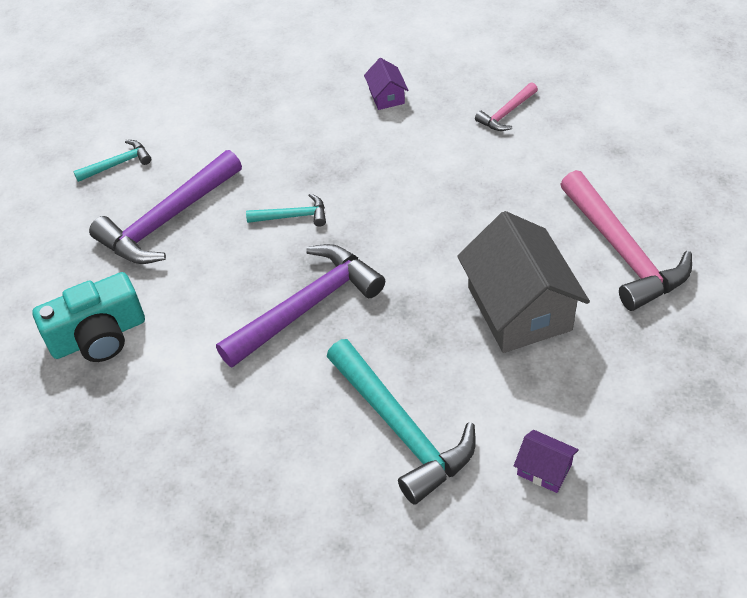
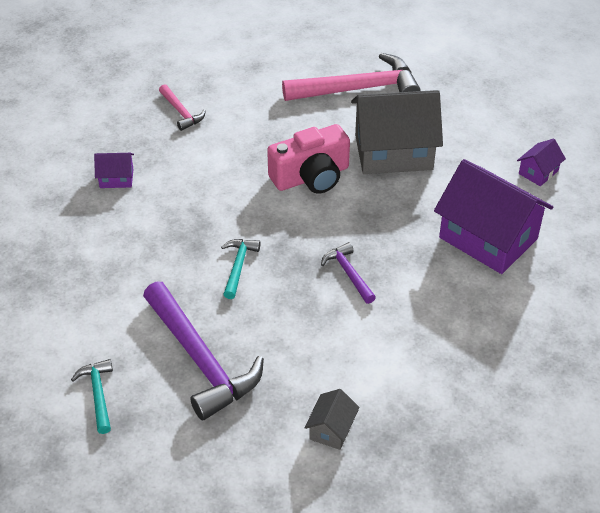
camera: 80 degrees left, 5 degrees down
turquoise camera [32,272,145,362] -> grey house [305,389,360,450]
purple hammer [216,244,385,368] -> purple hammer [321,242,376,304], size x0.48
turquoise hammer [327,339,476,505] -> purple house [434,159,553,274]
none -> pink camera [267,124,350,194]

